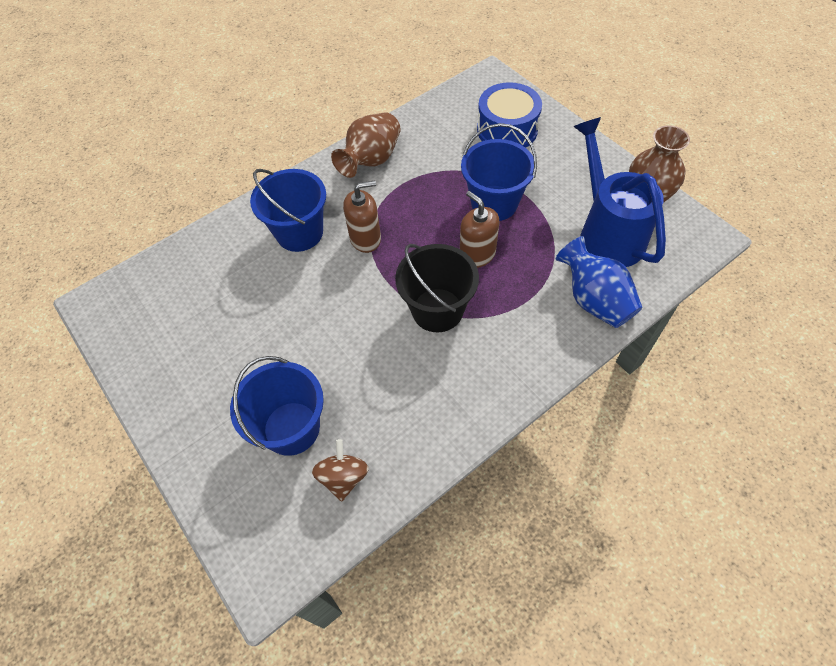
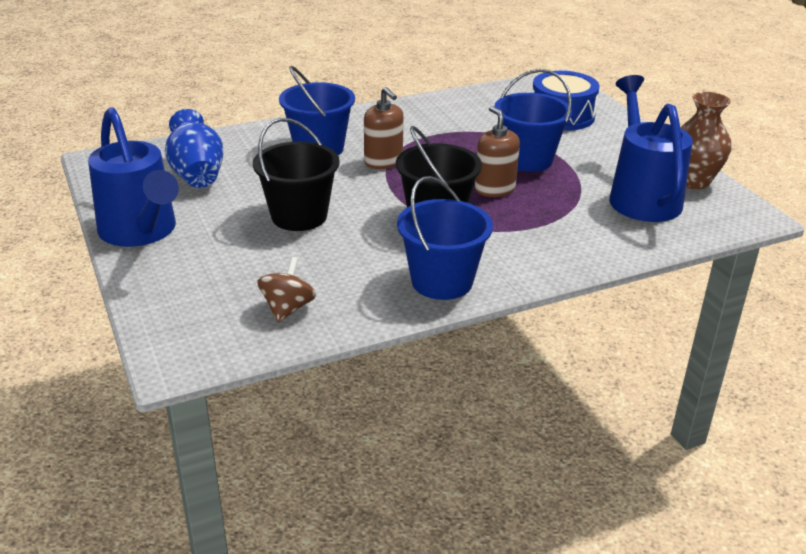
camera: 10 degrees right, 25 degrees down
blue bucket [230,356,324,456] -> blue bucket moved to [397,176,493,300]
brown vase [331,112,401,178] -> none
brown soap dispenser [343,181,381,253] -> brown soap dispenser turned 60 degrees clockwise [364,87,404,169]
blue vase [556,236,642,328] -> blue vase moved to [165,109,223,188]
none -> blue watering can [88,107,179,247]
none -> black bucket [253,118,340,231]

